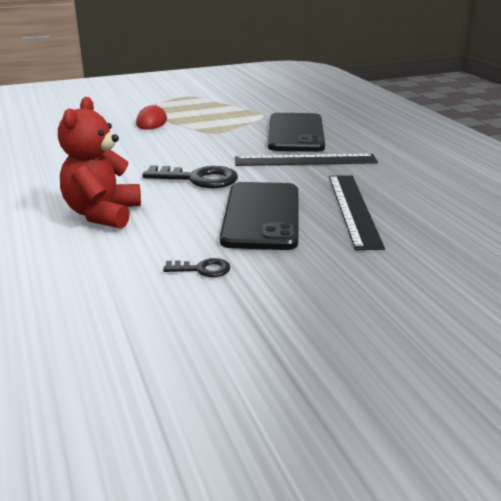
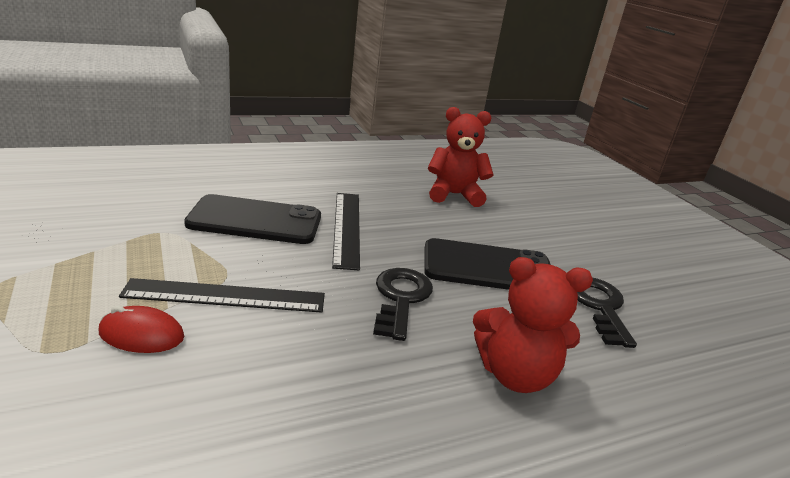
camera: 95 degrees left, 0 degrees up
black key [163,258,230,277] -> black key [577,278,637,348], size x1.89
black ruler [329,175,385,250] -> black ruler moved to [119,278,325,313]
none -> red teddy bear [428,107,494,207]

